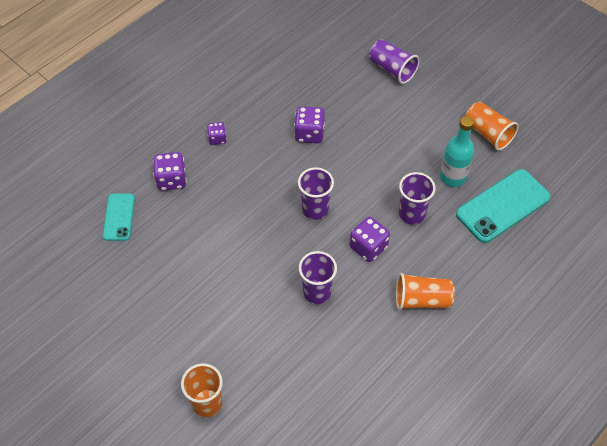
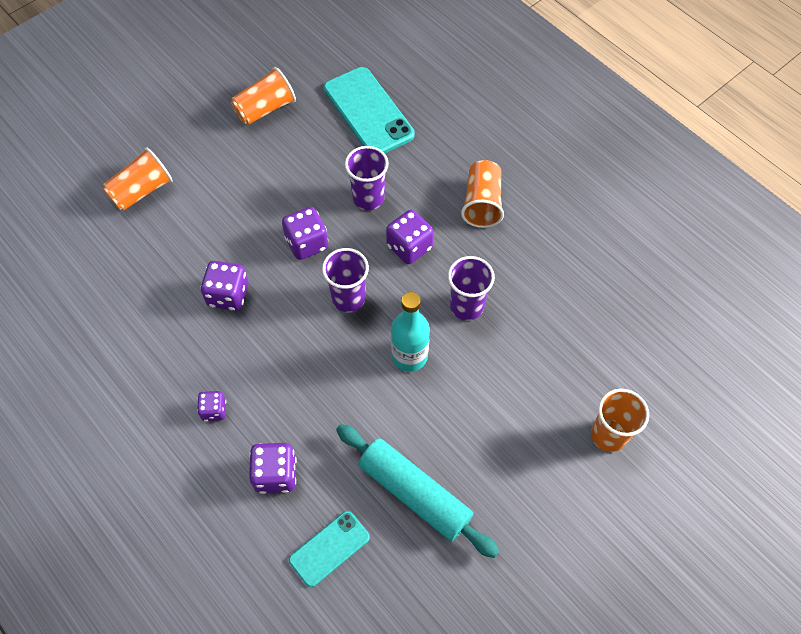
camera: 85 degrees left, 5 degrees up
turquoise phone [103,193,135,241] -> turquoise phone turned 45 degrees counterclockwise [289,511,370,587]
purple cup [369,39,420,84] -> orange cup [103,147,173,210]
turquoise bottle [440,116,474,187] -> turquoise bottle moved to [391,292,430,372]
none -> purple dice [282,207,328,260]
none -> turquoise rolling pin [336,424,499,558]

